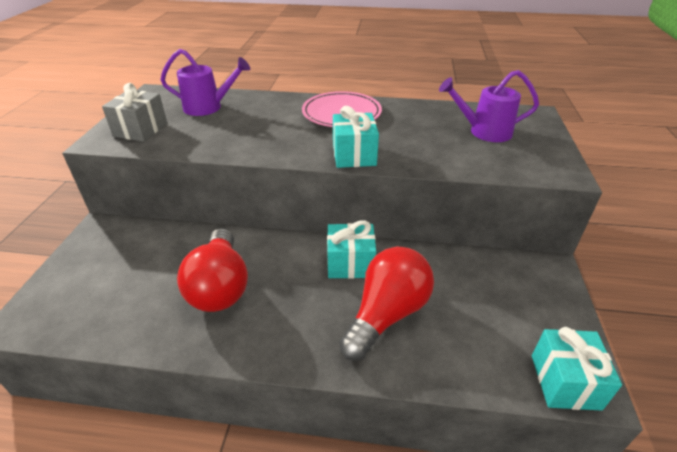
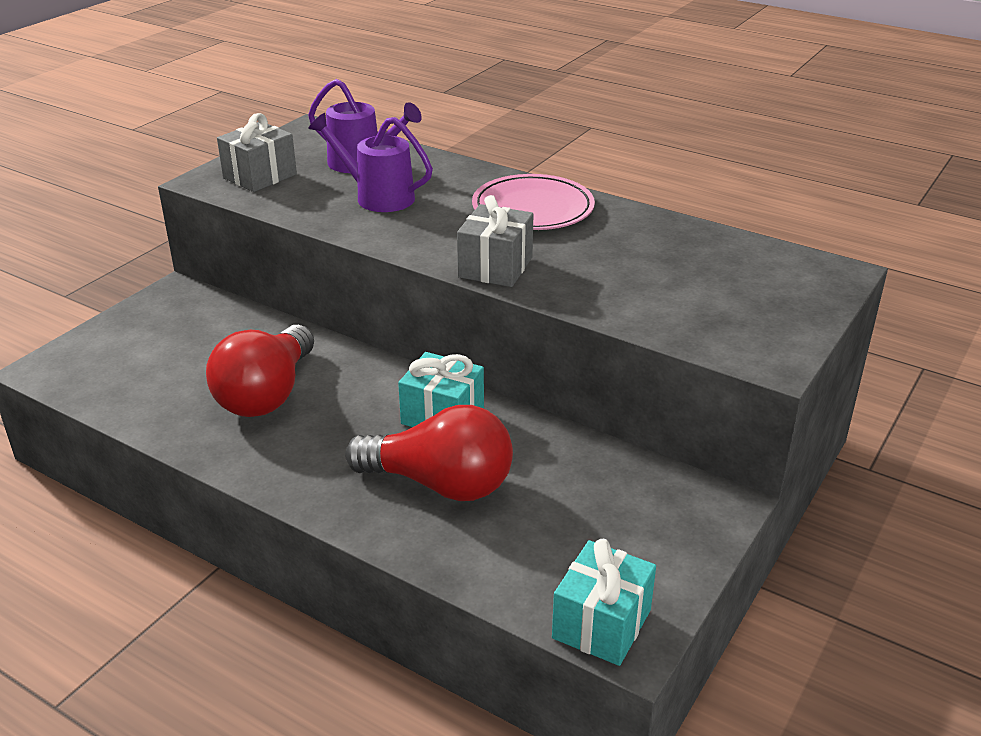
camera: 25 degrees right, 5 degrees down
turquoise gift [333,106,379,168] -> grey gift [457,195,534,287]
red light bulb [339,247,434,361] -> red light bulb turned 45 degrees clockwise [345,405,513,501]
purple watering can [439,70,539,142] -> purple watering can moved to [308,113,433,212]

